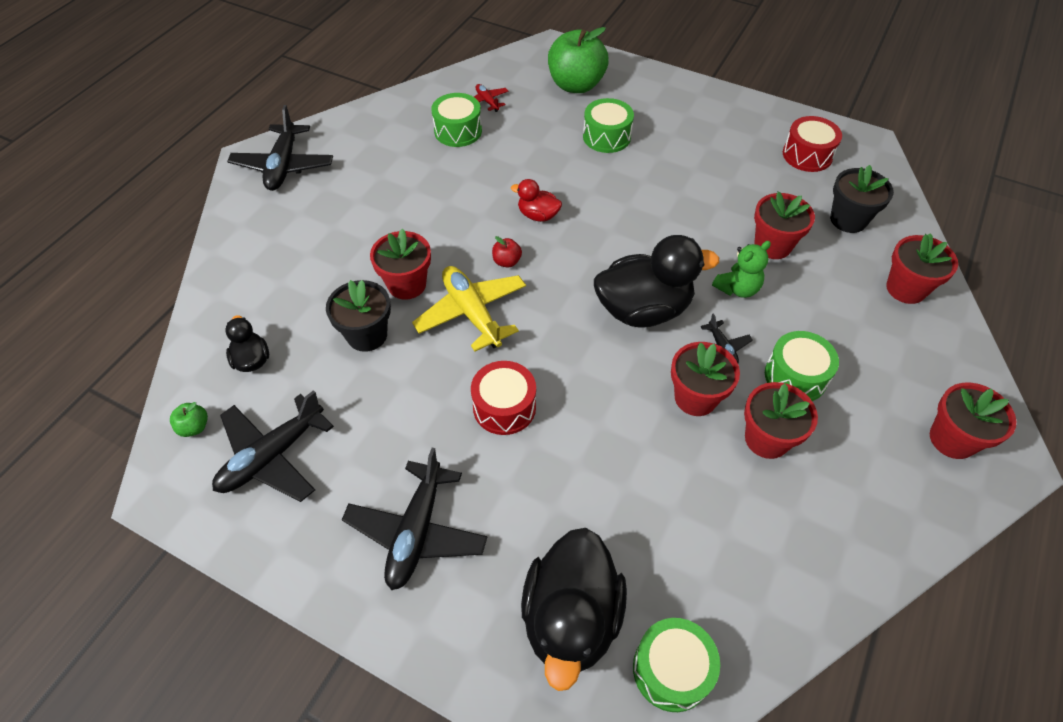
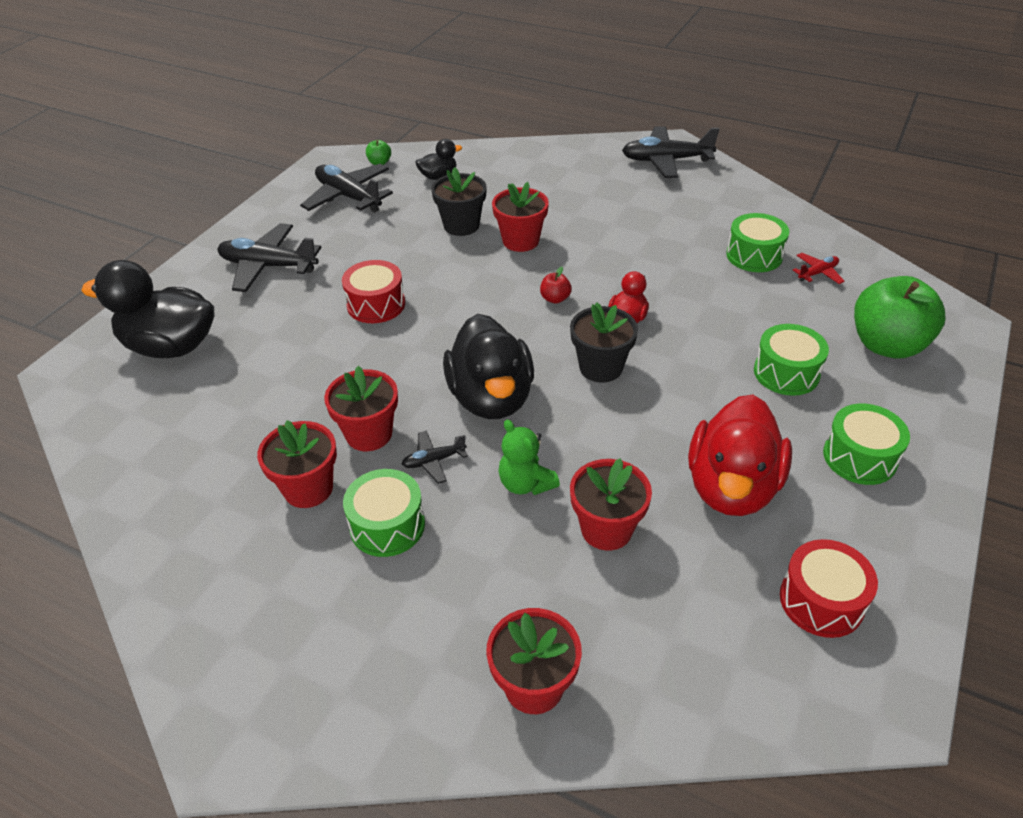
camera: 90 degrees right, 10 degrees down
yellow plane [412,266,526,352] -> none
green drum [633,618,720,712] -> green drum moved to [823,404,910,485]
black flower pot [830,165,894,233] -> black flower pot moved to [570,302,638,383]
red flower pot [930,382,1017,459] -> none
none -> red duck [688,395,792,516]

